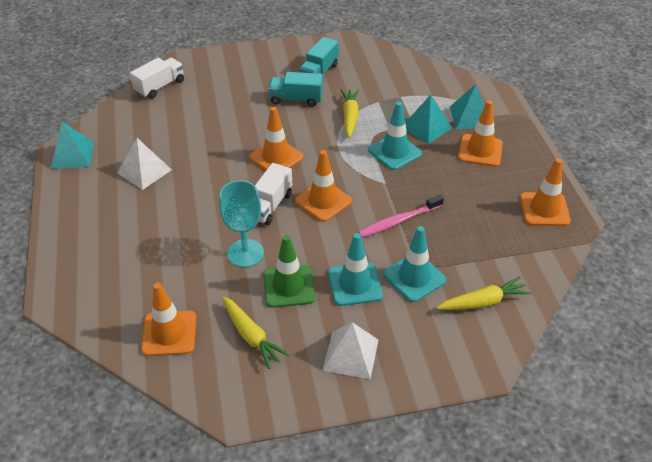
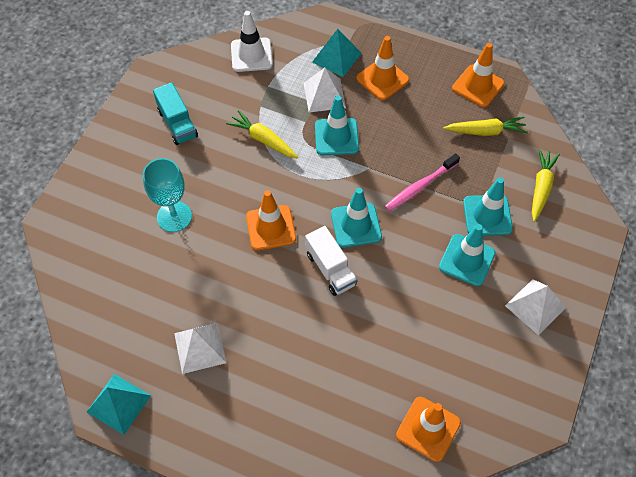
camera: 55 degrees left, 15 degrees up
white truck [130,58,184,99] -> none
turquoise goblet [219,180,264,267] -> turquoise goblet moved to [143,158,192,232]
yellow carrot [222,296,290,369] -> yellow carrot moved to [444,116,528,136]
green traffic cone [263,235,315,308] -> none
turquoise truck [268,72,323,107] -> none
orange traffic cone [295,150,352,222] -> turquoise traffic cone [331,188,382,248]
pink toothbrush [358,195,444,238] -> pink toothbrush turned 45 degrees clockwise [385,153,460,212]
turquoise pyramid [405,94,452,144] -> white pyramid [303,68,346,112]
none -> white traffic cone [231,11,273,72]

